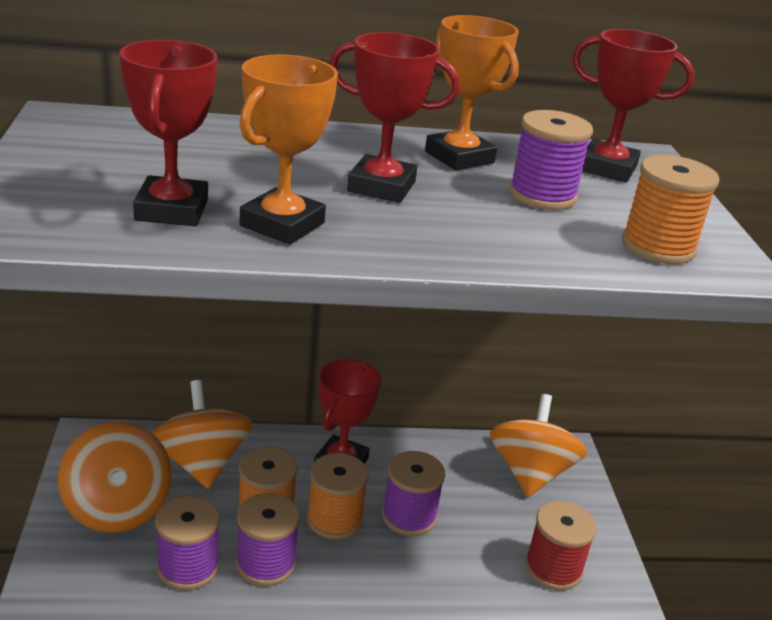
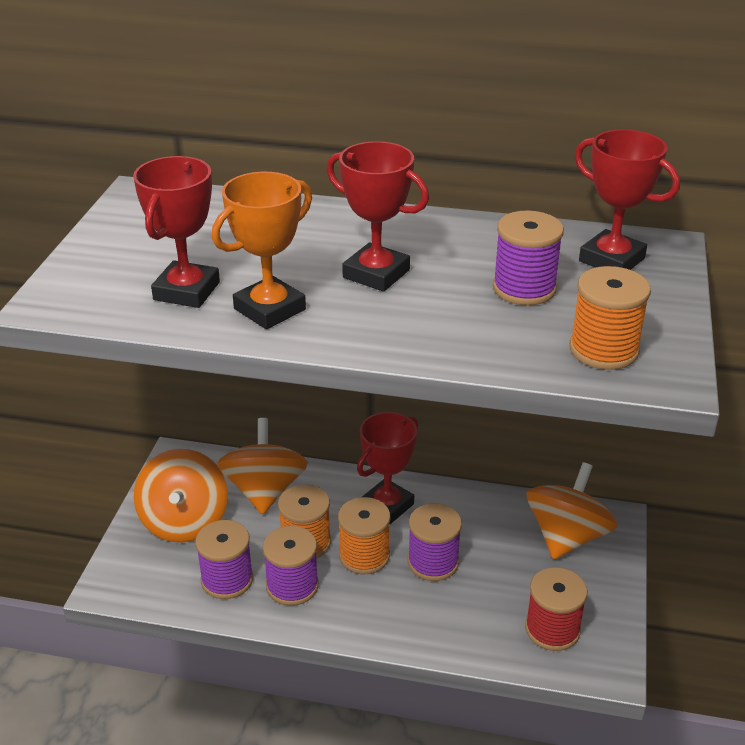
camera: 20 degrees right, 5 degrees up
orange trophy [425,15,519,171] -> none

